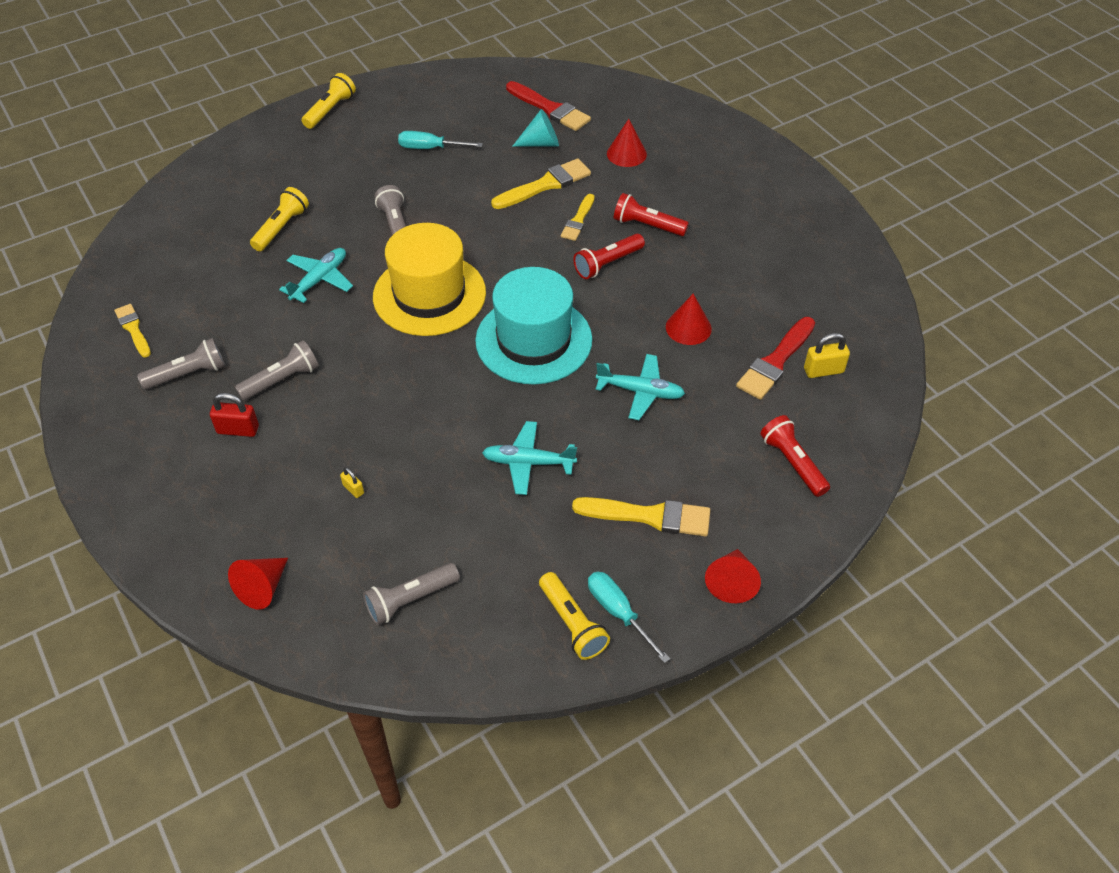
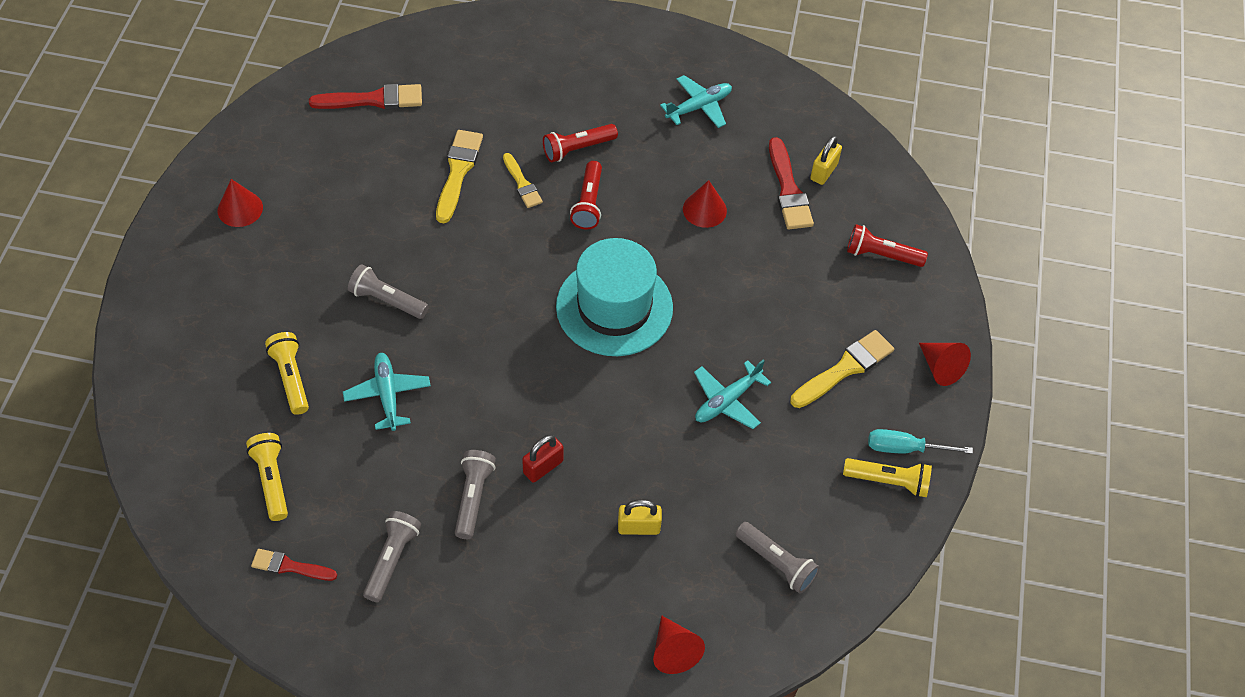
camera: 50 degrees left, 5 degrees up
yellow brush [114,304,151,357] -> red brush [251,549,337,581]
red padlock [210,393,259,437] -> red padlock moved to [522,435,563,483]
yellow flashlight [302,73,356,129] -> yellow flashlight moved to [246,433,288,521]
yellow padlock [340,467,364,498] -> yellow padlock [618,499,662,535], size x1.74
grey flashlight [363,563,460,625] -> grey flashlight turned 60 degrees counterclockwise [736,522,820,594]
yellow hat [373,223,486,336] -> none
turquoise screwdriver [398,131,483,149] -> none
turquoise cone [512,109,559,147] -> none
turquoise plane [596,354,685,420] -> turquoise plane moved to [660,75,732,128]
red cone [607,119,647,167] -> red cone moved to [218,179,263,227]

